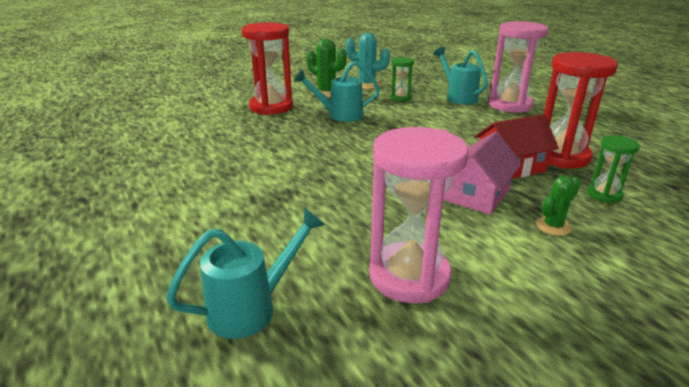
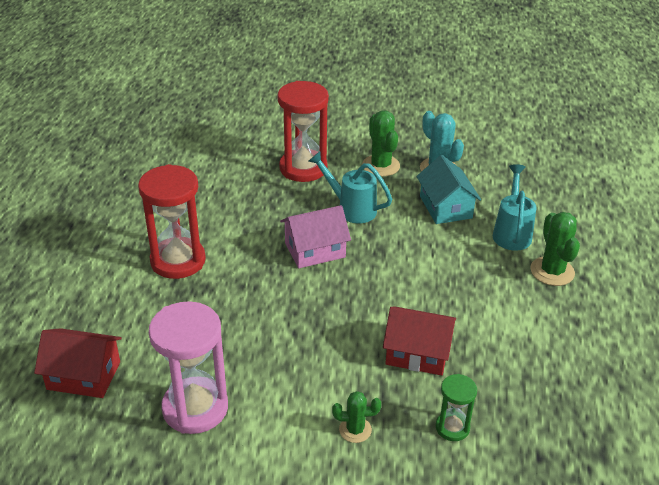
camera: 35 degrees right, 10 degrees up
turquoise watering can [166,207,326,339] -> red house [34,328,122,398]
green hourglass [390,57,414,102] -> turquoise house [416,155,481,224]
pink house [443,131,522,215] -> pink house moved to [280,205,351,268]
pink hourglass [488,21,549,113] -> green cactus [530,212,580,286]
red hourglass [544,52,618,169] -> red hourglass moved to [138,164,206,279]

